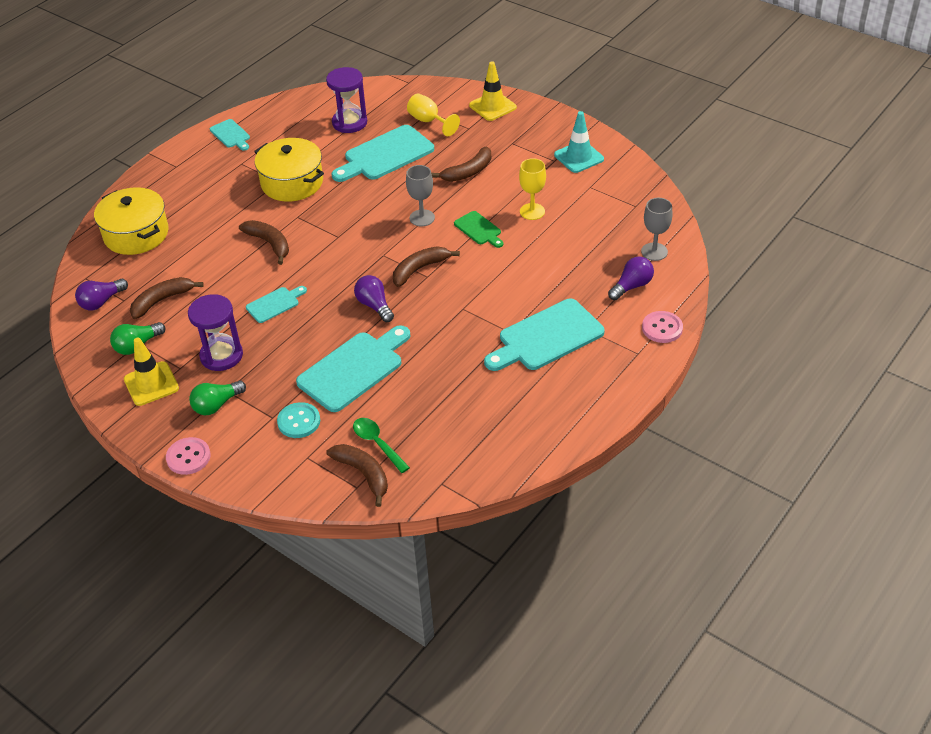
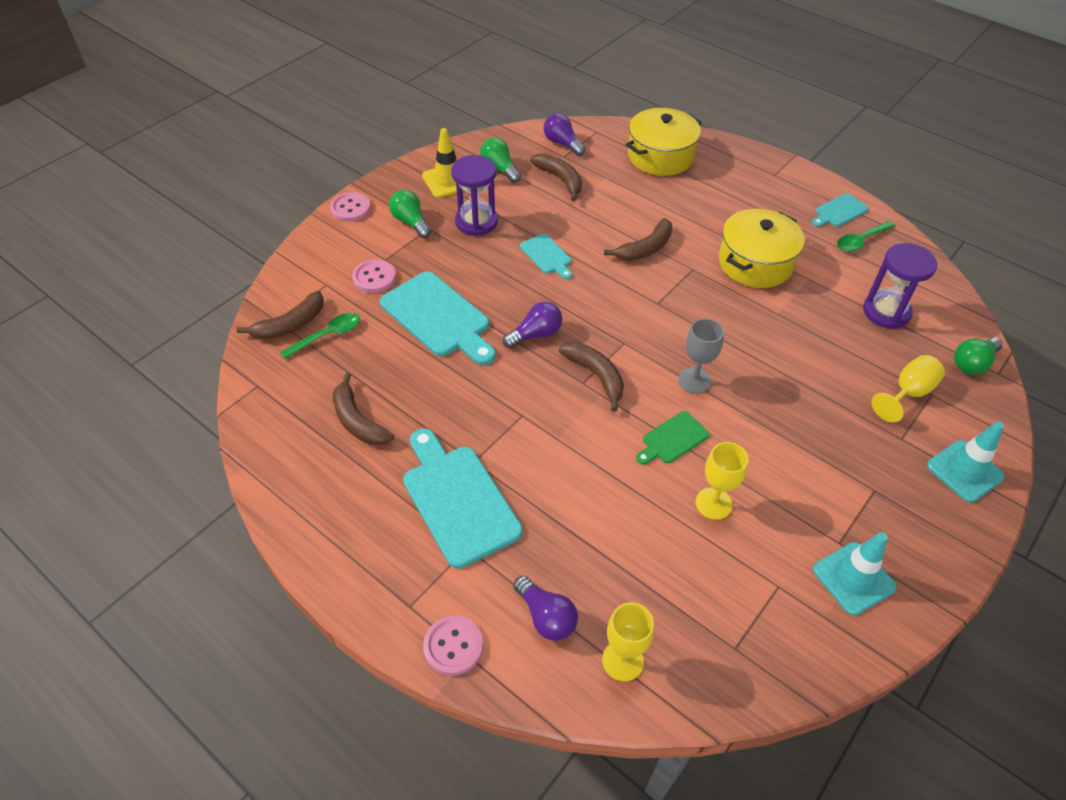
camera: 90 degrees right, 5 degrees up
turquoise button [277,402,320,438] -> pink button [352,259,396,293]
turquoise cutting board [332,125,434,182] -> none
brown banana [431,146,491,182] -> brown banana moved to [333,373,394,445]
yellow traffic cone [469,61,517,121] -> turquoise traffic cone [927,421,1005,502]
grey goblet [641,198,673,261] -> yellow goblet [602,602,654,682]
none -> green spoon [837,221,896,252]
none -> green light bulb [954,337,1003,375]

